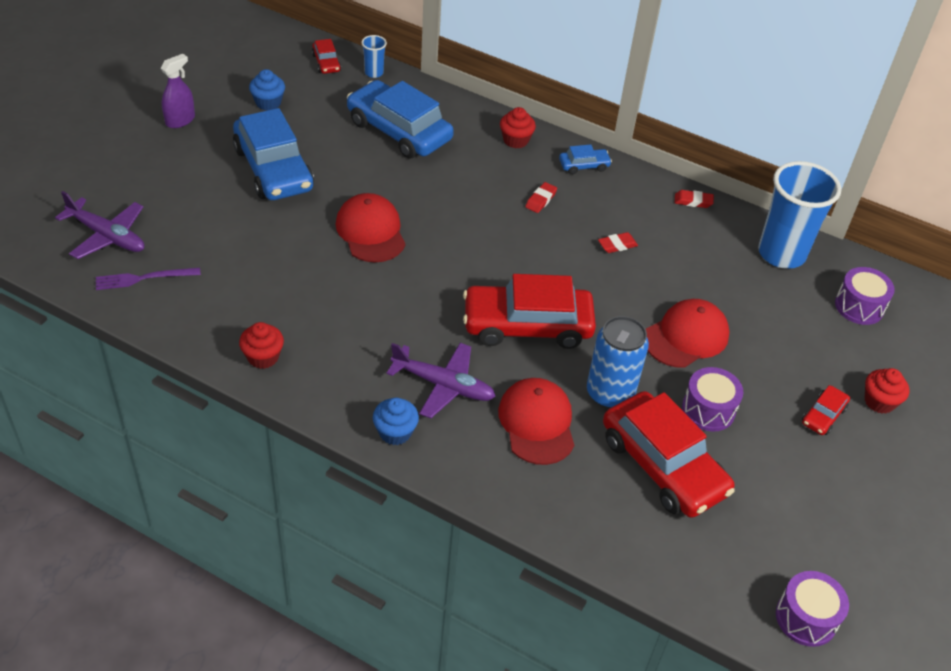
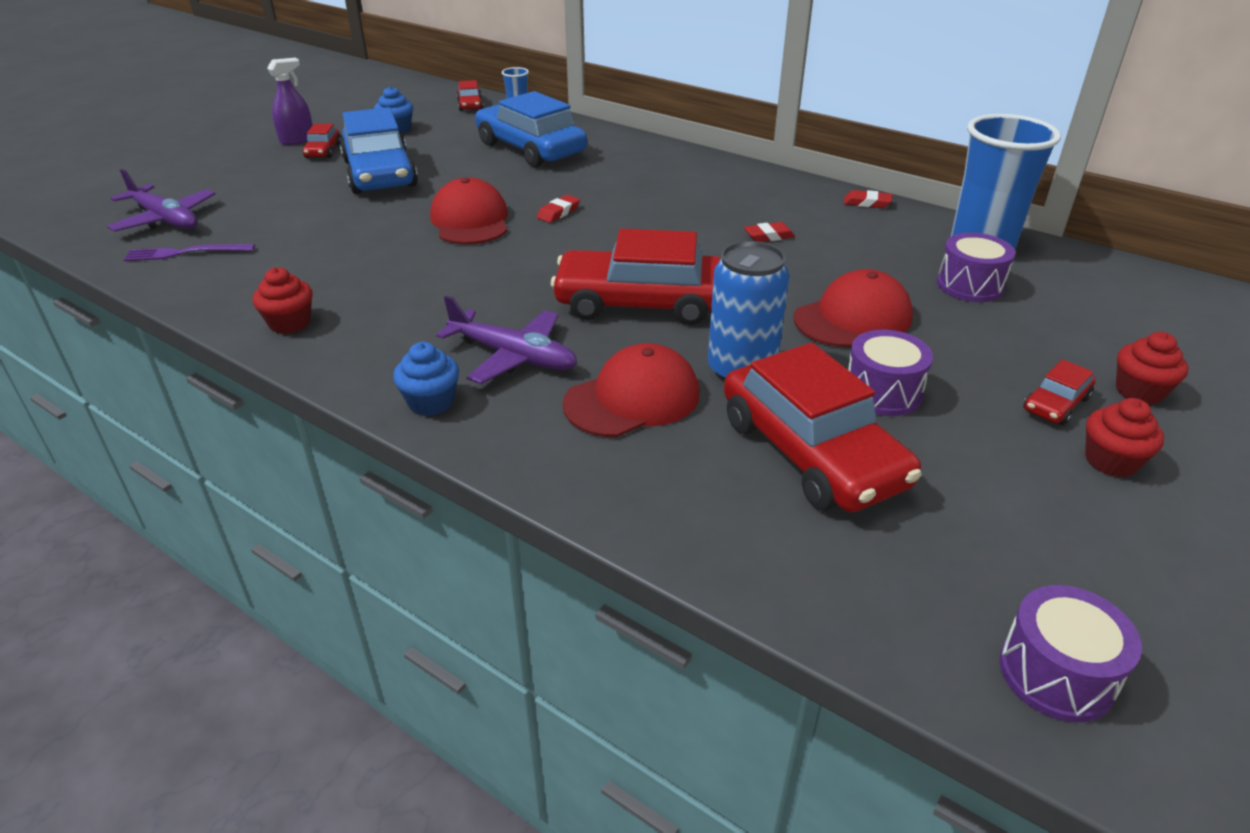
camera: 10 degrees right, 10 degrees down
red cap [498,378,574,465] -> red cap turned 60 degrees clockwise [563,343,699,437]
red cupcake [500,107,536,148] -> red cupcake moved to [1085,398,1164,477]
red eraser [525,182,557,213] -> red eraser moved to [537,195,580,223]
blue car [559,144,612,174] -> none
purple drum [835,267,895,325] -> purple drum moved to [937,233,1016,302]
none -> red car [303,124,341,158]

